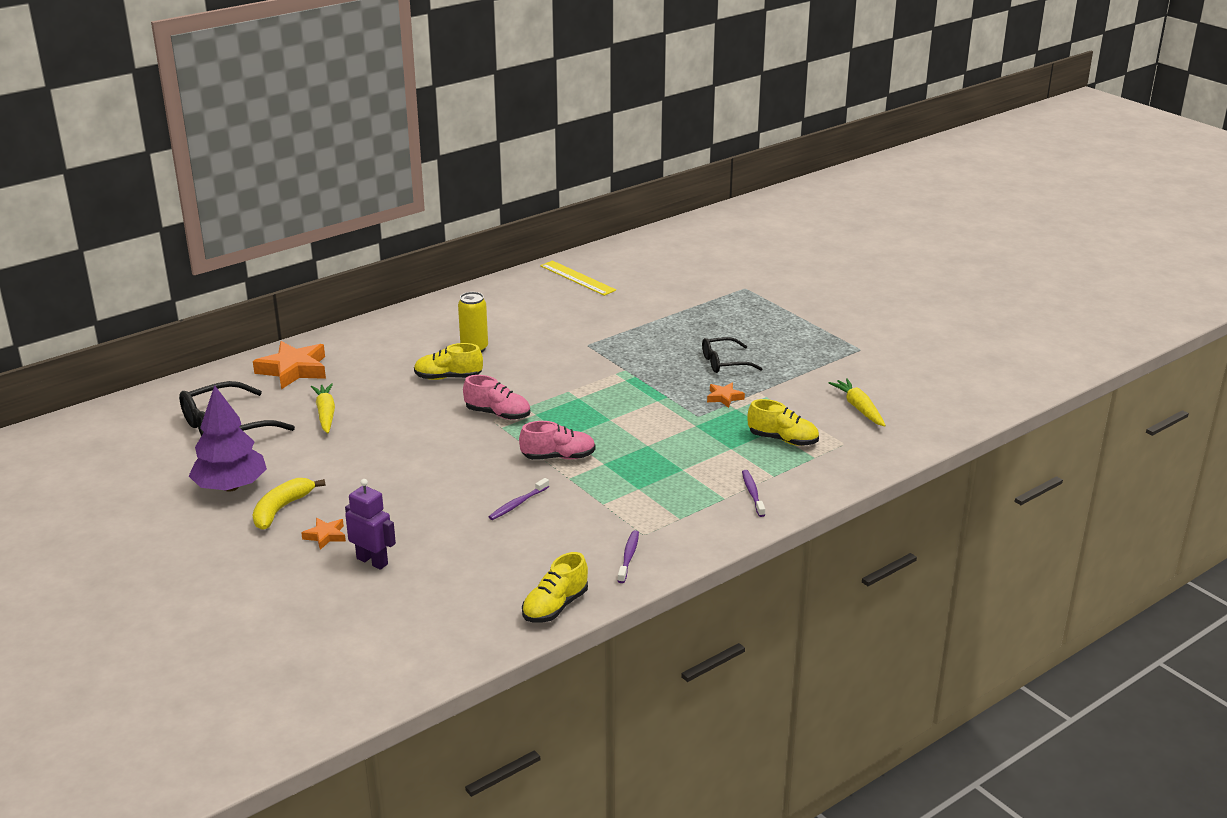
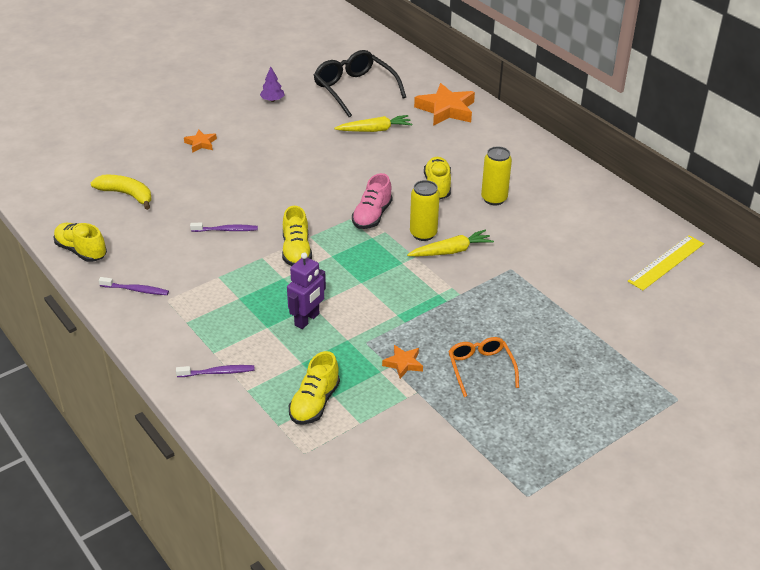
camera: 90 degrees right, 10 degrees up
purple tree [189,385,267,491] -> purple tree [260,67,285,102], size x0.45
yellow banana [253,478,326,530] -> yellow banana moved to [91,175,152,210]
purple robot [345,479,396,570] -> purple robot moved to [287,252,326,329]
purple toothbrush [489,478,549,520] -> purple toothbrush turned 135 degrees clockwise [190,223,258,232]
pink shoe [519,421,596,460] -> yellow shoe [282,206,312,266]
black glasses [702,337,763,373] -> orange glasses [448,337,519,397]
yellow carrot [829,378,886,427] -> yellow carrot moved to [407,230,494,256]
none -> yellow can [410,180,440,241]

